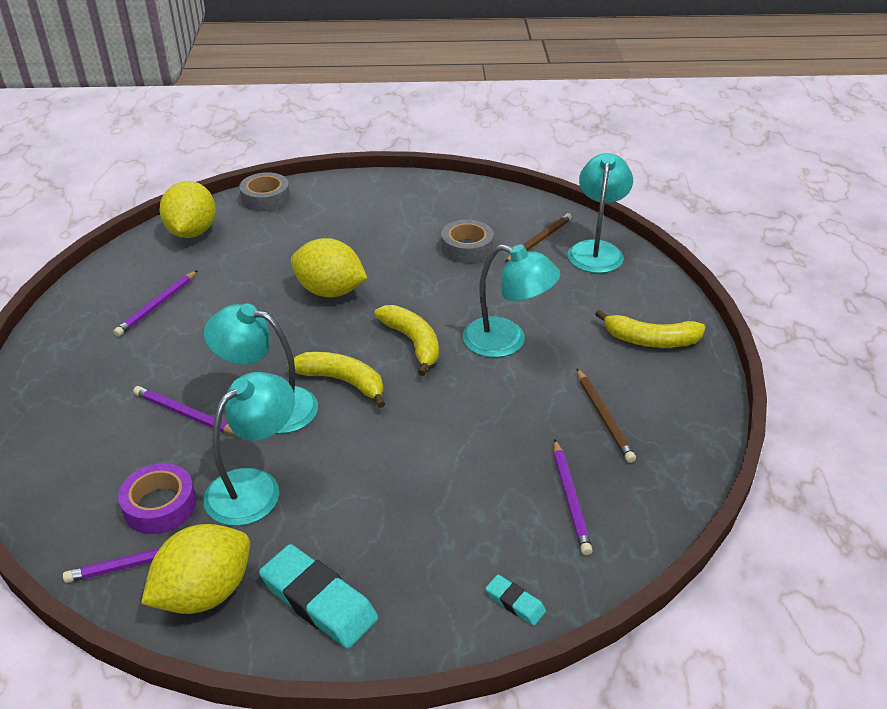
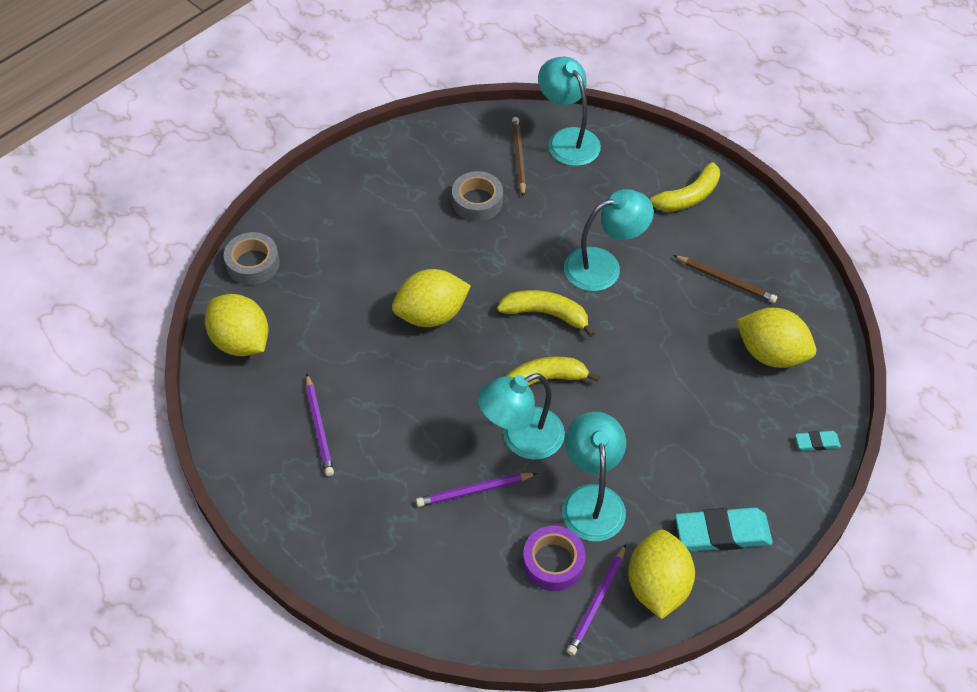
camera: 45 degrees left, 15 degrees up
purple pencil [554,439,593,555] -> yellow lemon [736,308,816,368]

